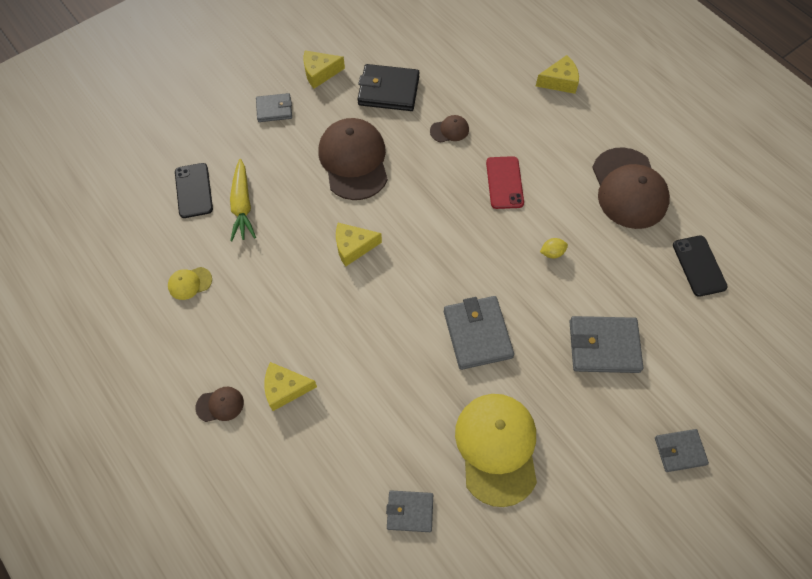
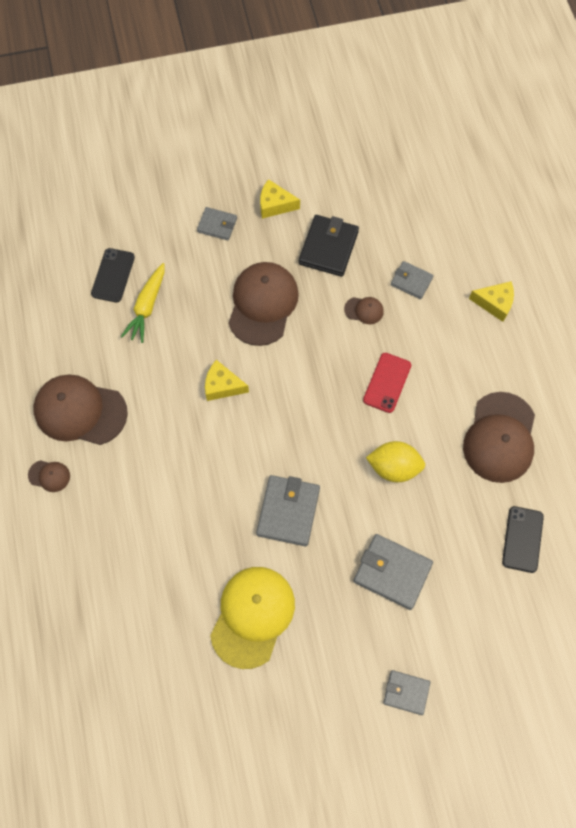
camera: 25 degrees right, 5 degrees up
yellow cap [168,267,212,300] -> none
yellow cheese [264,362,317,411] -> none
black wallet [358,64,419,111] -> black wallet turned 75 degrees clockwise [299,215,359,277]
grey wallet [386,490,433,532] -> grey wallet moved to [391,261,434,299]
yellow lemon [540,238,568,258] -> yellow lemon [366,441,425,482], size x2.05
none -> brown cap [33,375,128,445]

